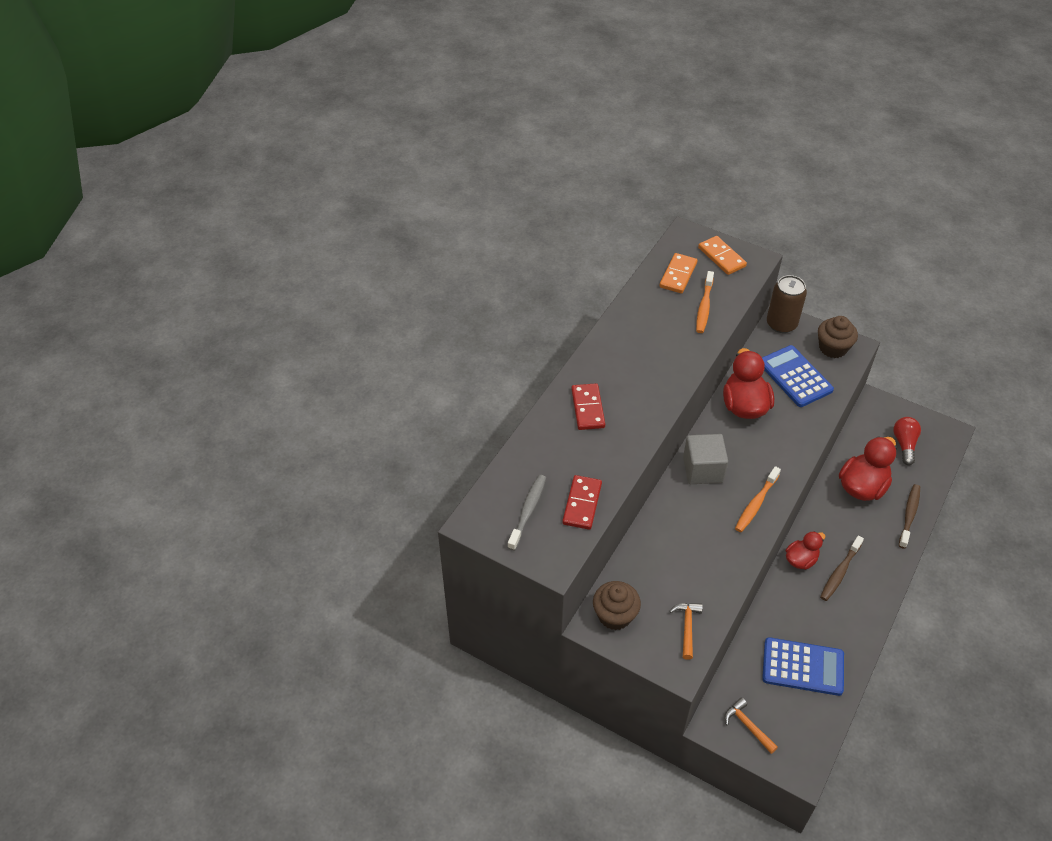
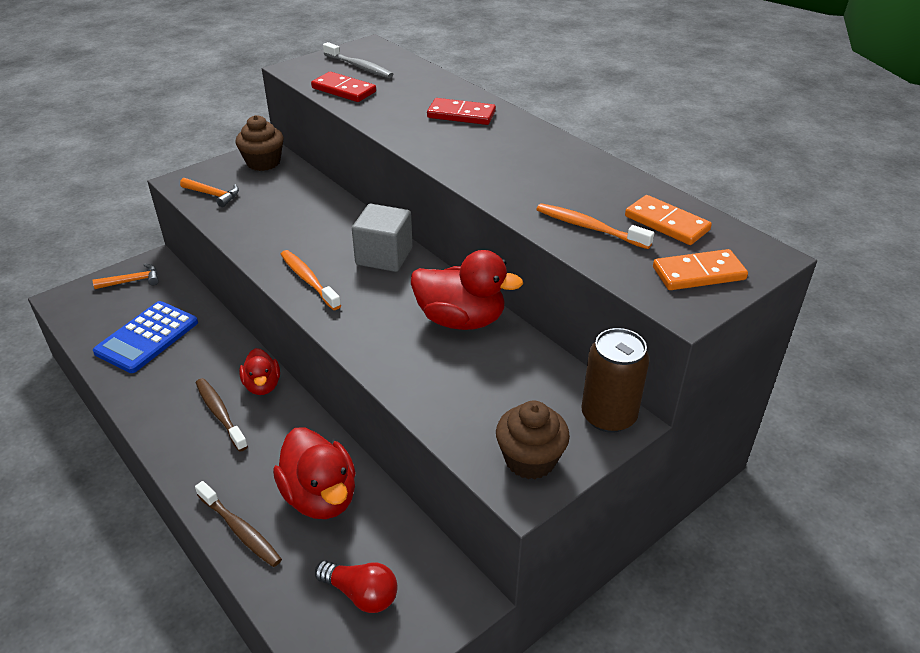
camera: 110 degrees right, 10 degrees down
blue calculator [762,345,834,407] -> none

